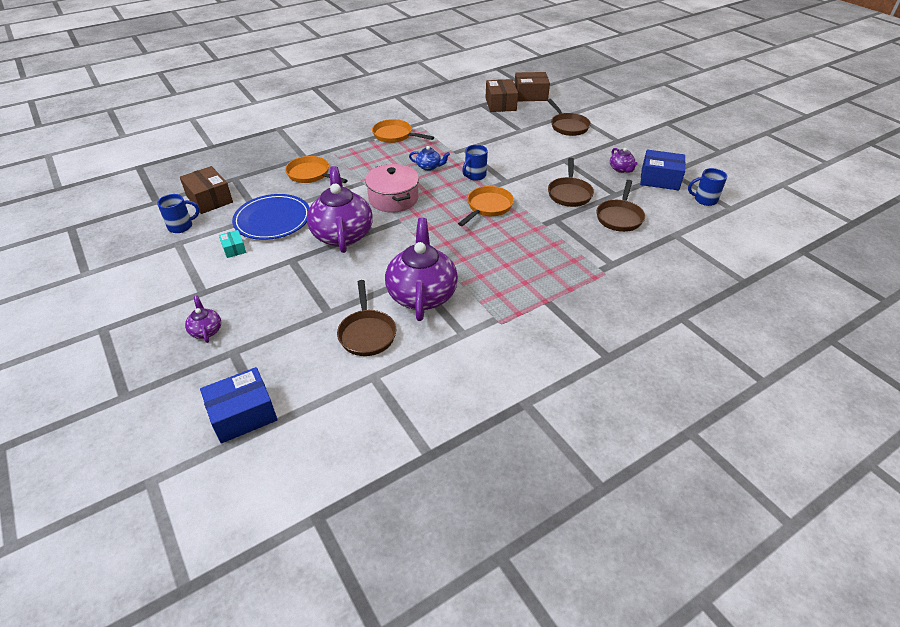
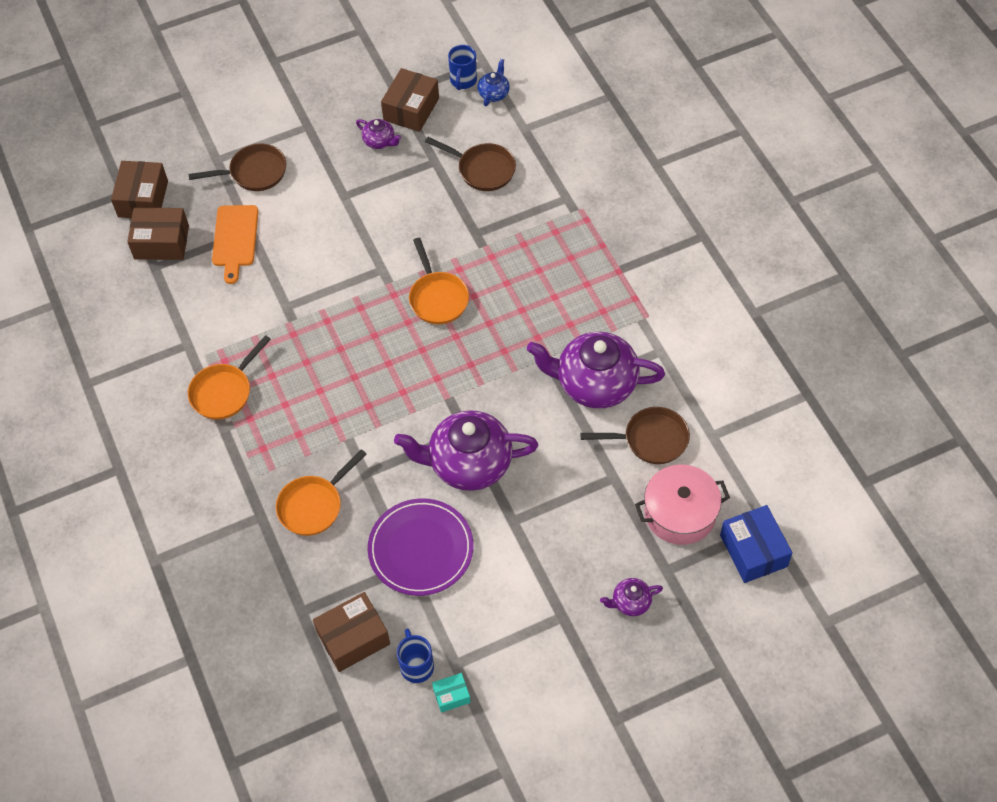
camera: 80 degrees left, 15 degrees up
turquoise box [219,230,246,258] -> turquoise box moved to [432,673,471,713]
blue plate [232,194,310,240] -> purple plate [368,499,474,596]
pink pot [365,164,419,213] -> pink pot moved to [635,465,730,545]
blue teapot [409,146,450,171] -> blue teapot moved to [478,59,510,106]
orange pan [458,186,514,226] -> orange pan turned 150 degrees counterclockwise [409,238,469,324]
blue mug [462,145,488,181] -> none
brown pan [548,158,594,207] -> none
purple teapot [610,148,637,173] -> purple teapot turned 45 degrees clockwise [356,119,401,149]
blue box [640,150,686,190] -> brown box [381,68,439,132]
none -> orange cutting board [212,205,258,284]

